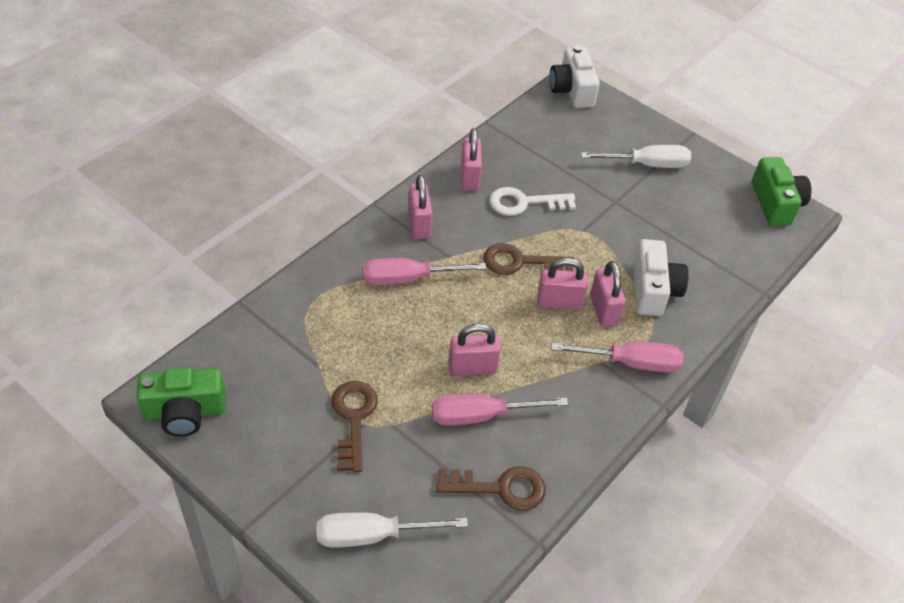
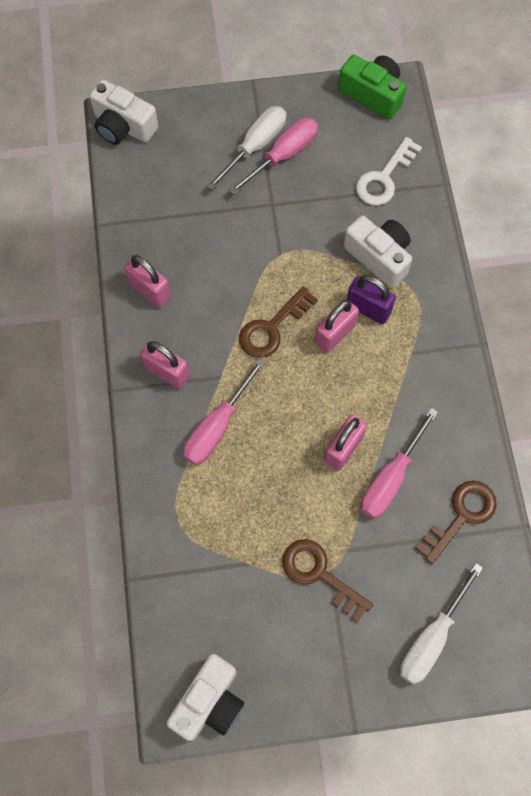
camera: 45 degrees left, 20 degrees up
green camera [137,367,225,436] -> white camera [166,654,244,741]
white key [490,187,576,216] -> white key moved to [356,137,422,205]
pink screwdriver [551,342,683,372] -> pink screwdriver moved to [228,118,318,195]
pink padlock [590,261,626,327] -> purple padlock [347,275,396,324]

